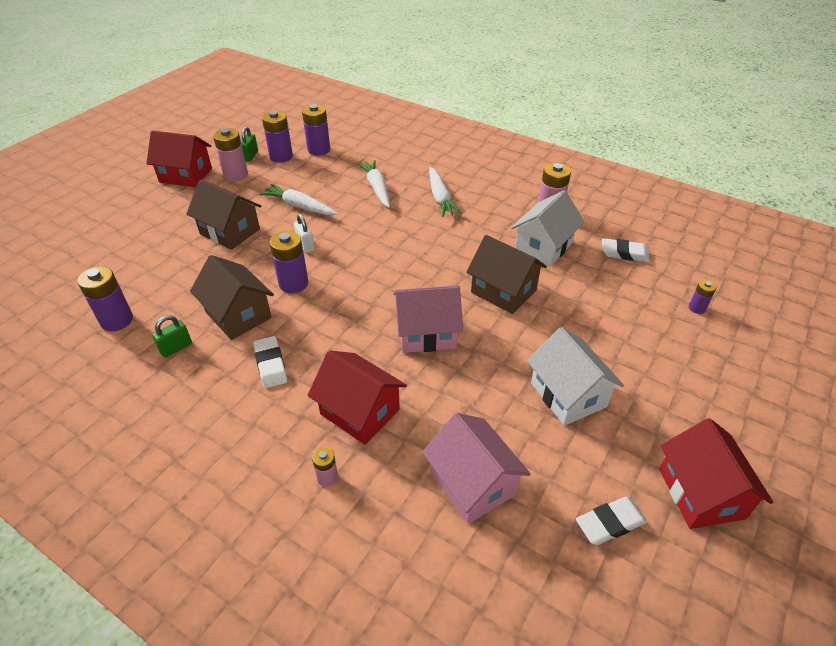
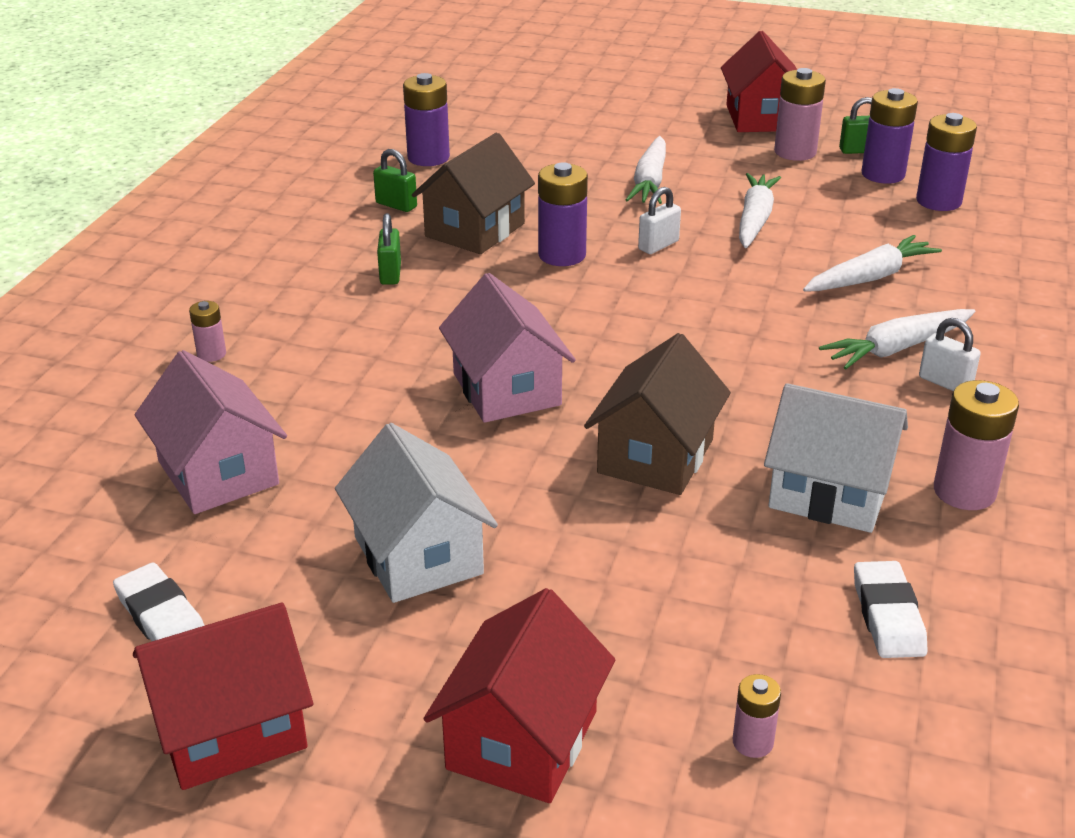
camera: 75 degrees right, 10 degrees down
brown house [186,180,261,250] -> white carrot [626,136,666,204]
white eraser [253,336,287,388] -> green padlock [377,213,401,285]
red house [308,350,407,445] -> red house moved to [424,588,615,803]
pink house [422,413,531,524] -> pink house turned 75 degrees counterclockwise [135,350,287,514]
white house [527,327,624,426] -> white house turned 75 degrees counterclockwise [335,423,498,603]
purple battery [689,280,716,314] -> pink battery [733,674,781,758]
none -> white padlock [919,318,981,391]

